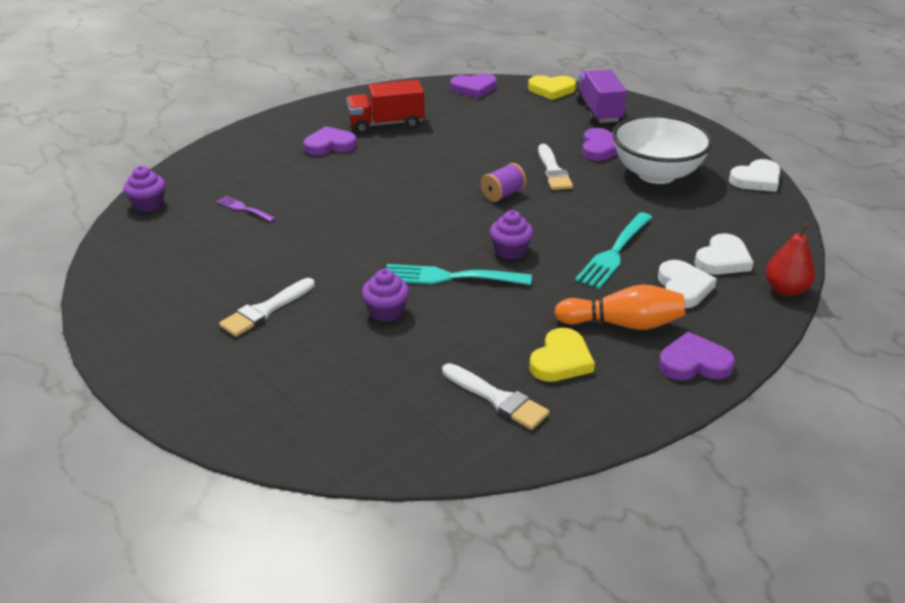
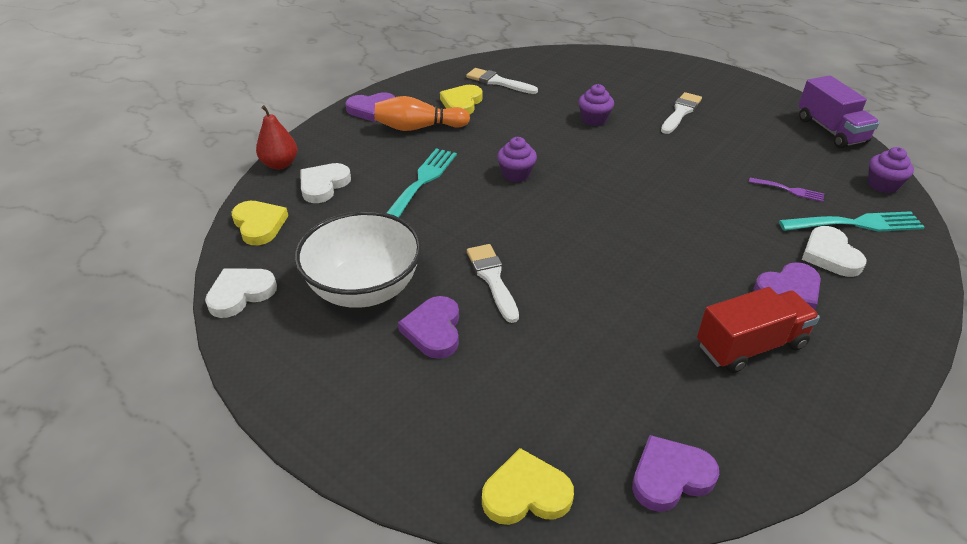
camera: 170 degrees right, 5 degrees up
turquoise fork [386,264,532,285] -> turquoise fork moved to [779,211,925,232]
purple spool [481,163,526,202] -> none
purple truck [575,70,626,123] -> purple truck moved to [798,75,880,148]
white heart [658,260,717,308] -> white heart moved to [802,226,866,277]
none -> yellow heart [232,201,288,245]

